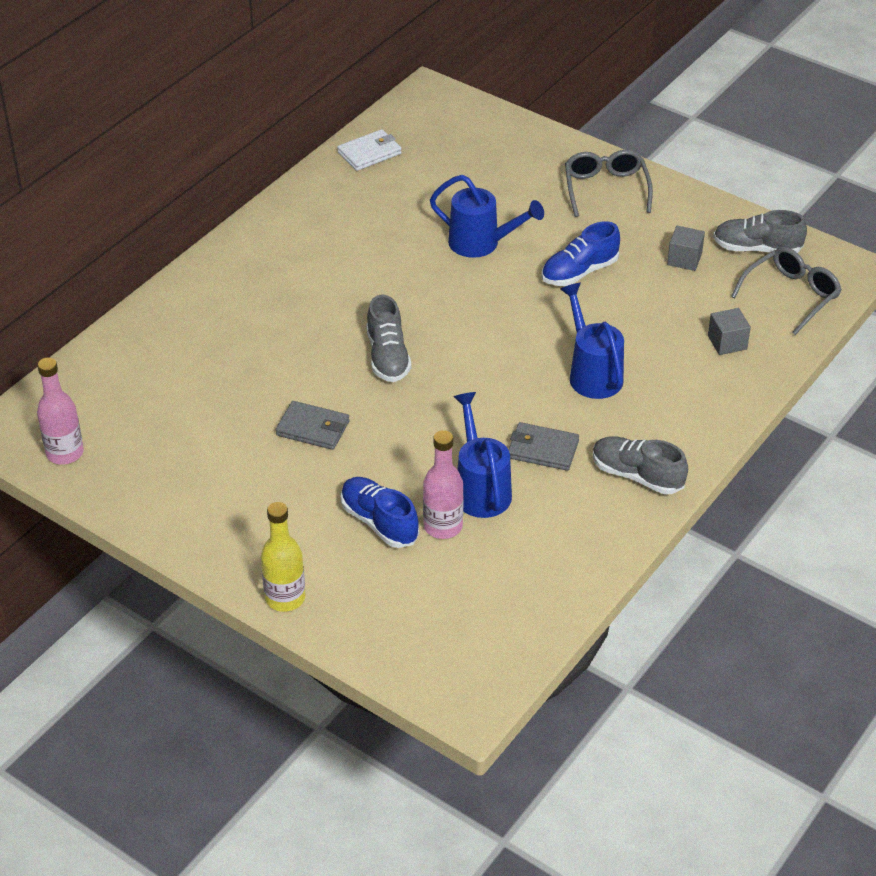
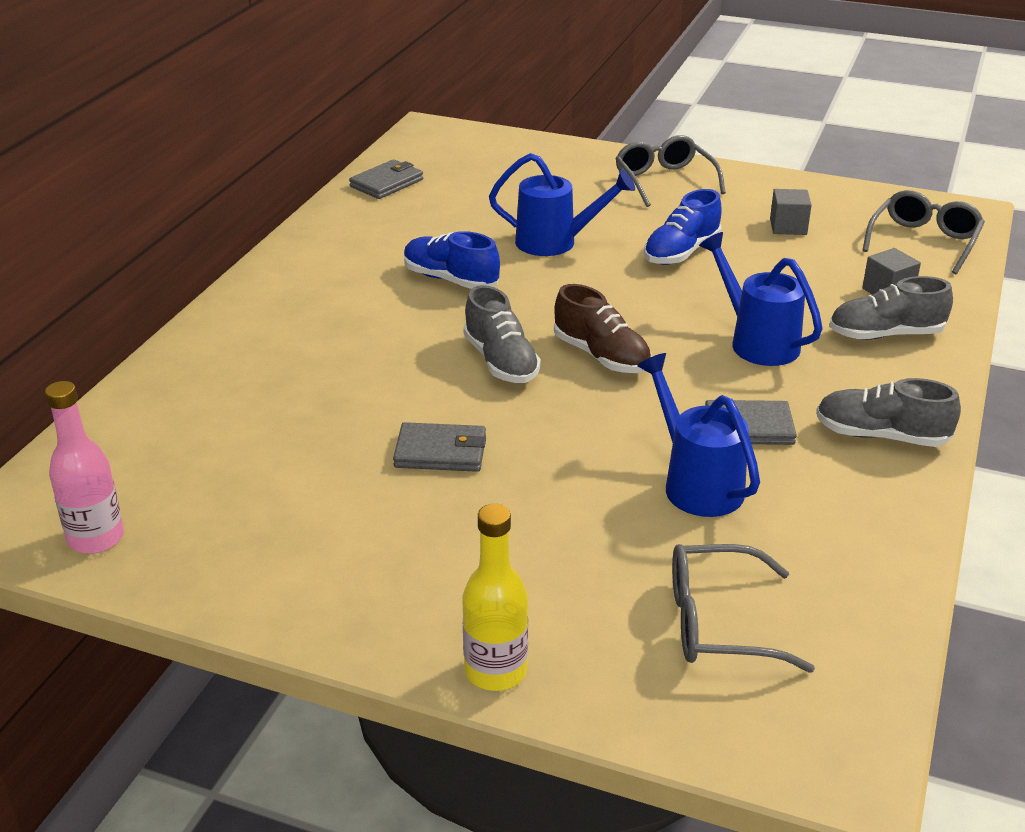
camera: 15 degrees left, 10 degrees down
white wallet [337,129,402,171] -> grey wallet [349,159,423,199]
blue shoe [341,477,419,548] -> blue shoe moved to [404,231,500,289]
pink bottle [423,430,464,539] -> none
grey shoe [713,210,807,253] -> grey shoe moved to [829,276,953,340]
none -> brown shoe [554,284,651,373]
none -> grey glasses [672,544,815,673]

